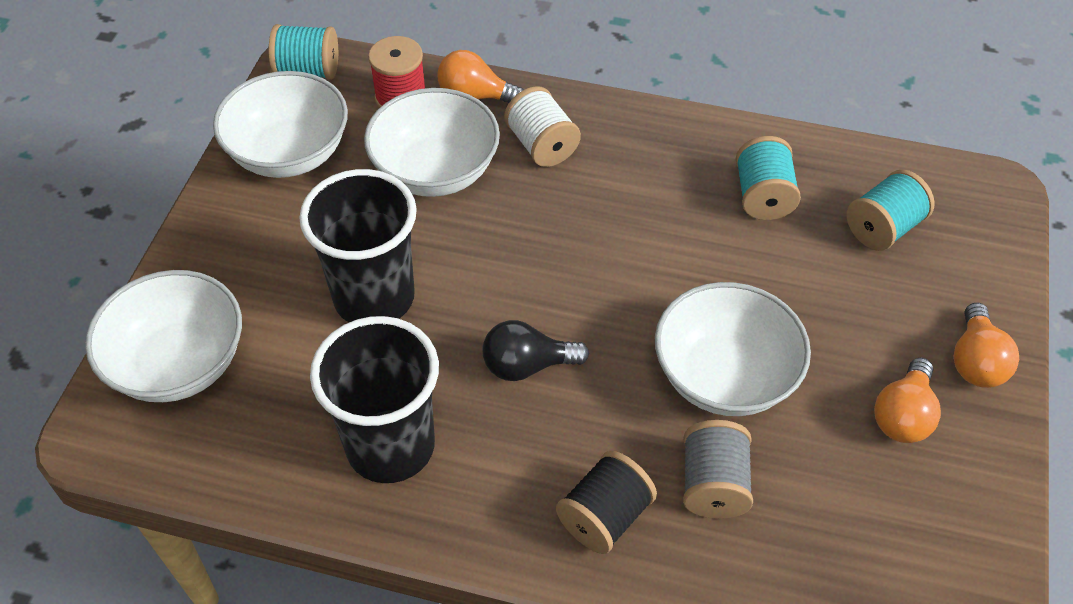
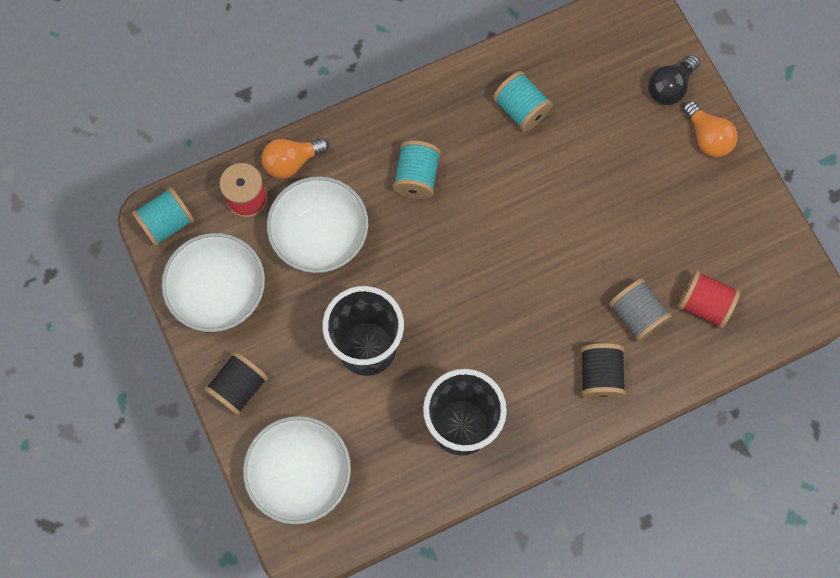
camera: 40 degrees left, 20 degrees up
black light bulb [482,320,589,381] -> black light bulb moved to [648,55,700,105]
white spool [504,86,581,167] -> none
white bowl [655,282,811,416] -> none
turquoise spool [846,170,935,251] -> turquoise spool moved to [393,140,441,199]
orange light bulb [874,358,941,443] -> none
none -> black spool [204,352,268,416]
none -> red spool [678,270,741,328]

